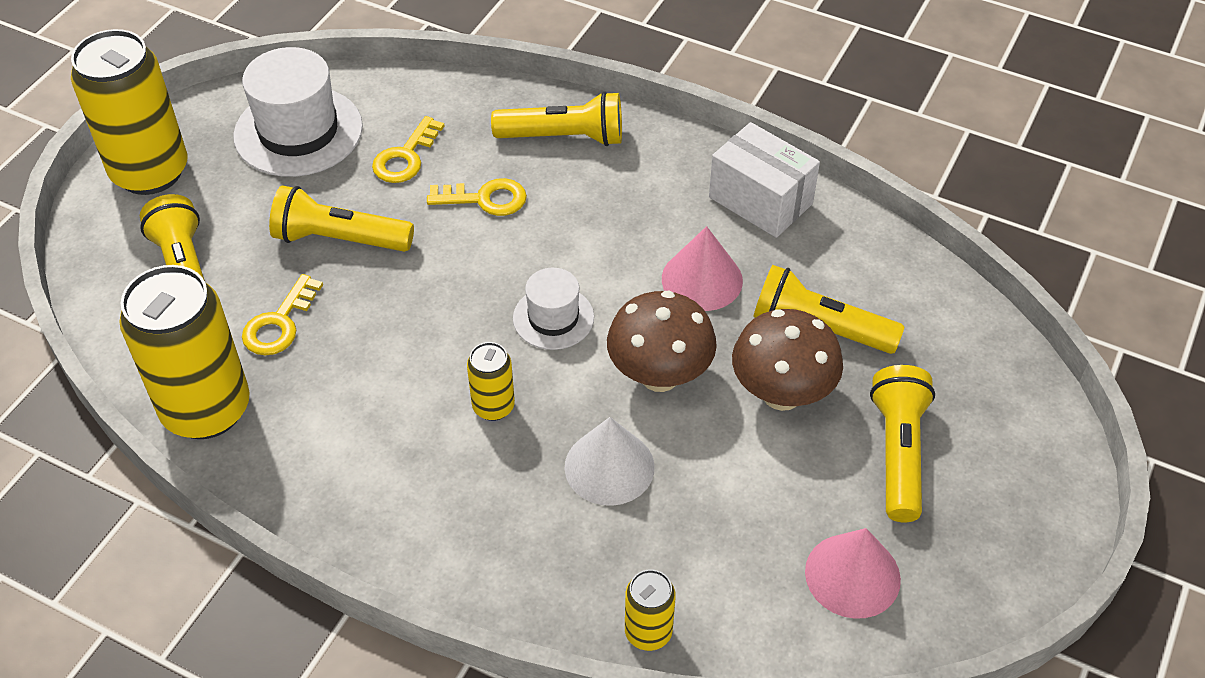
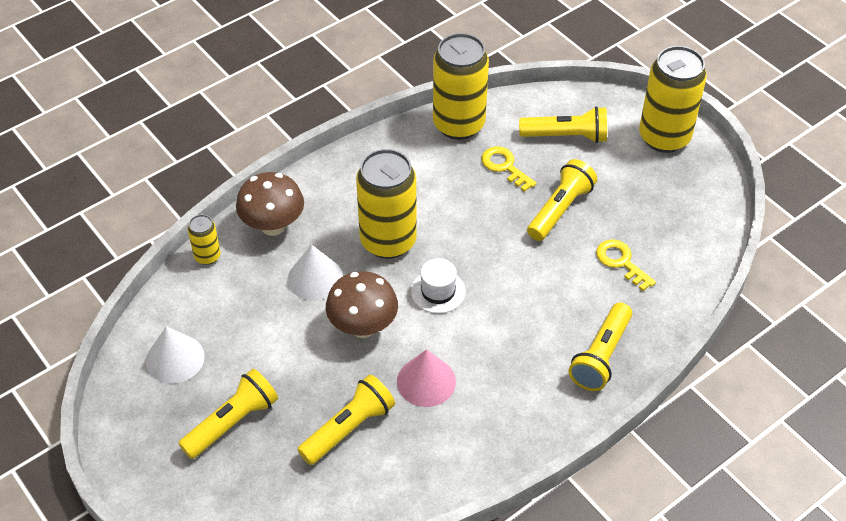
camera: 115 degrees right, 0 degrees up
white hat [233,47,363,177] -> none
yellow key [427,178,527,216] -> none
yellow can [467,342,515,421] -> yellow can [356,149,417,259], size x2.13
white box [709,122,820,238] -> none
brown mushroom [732,309,843,411] -> brown mushroom moved to [236,172,304,236]
pink cone [805,528,901,619] -> white cone [146,326,205,384]
yellow flashlight [870,365,935,522] -> yellow flashlight turned 75 degrees counterclockwise [178,369,278,459]

